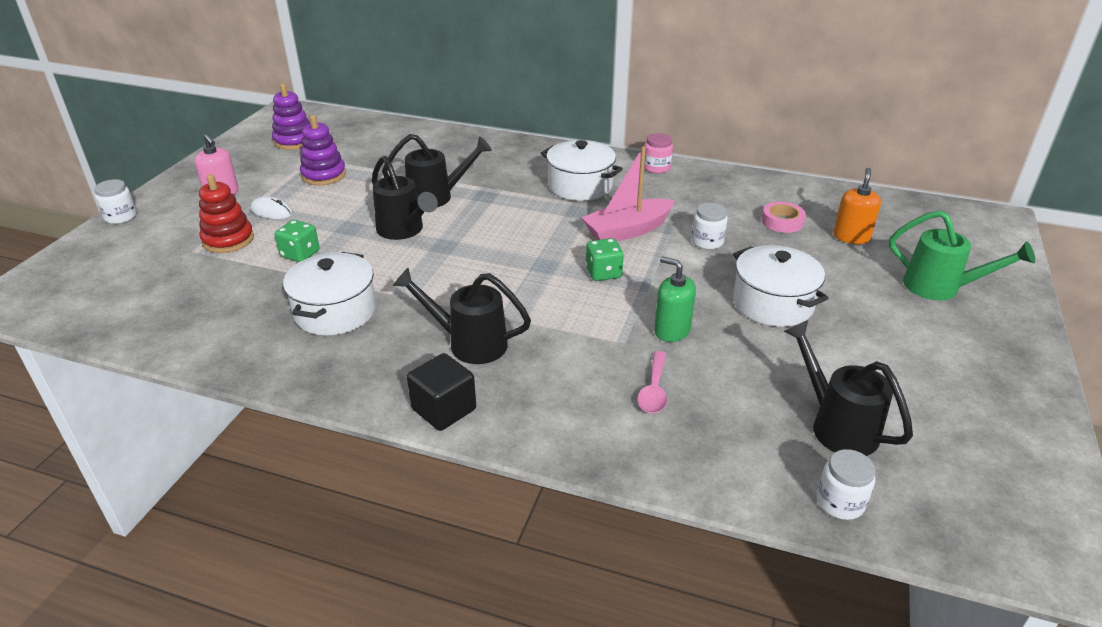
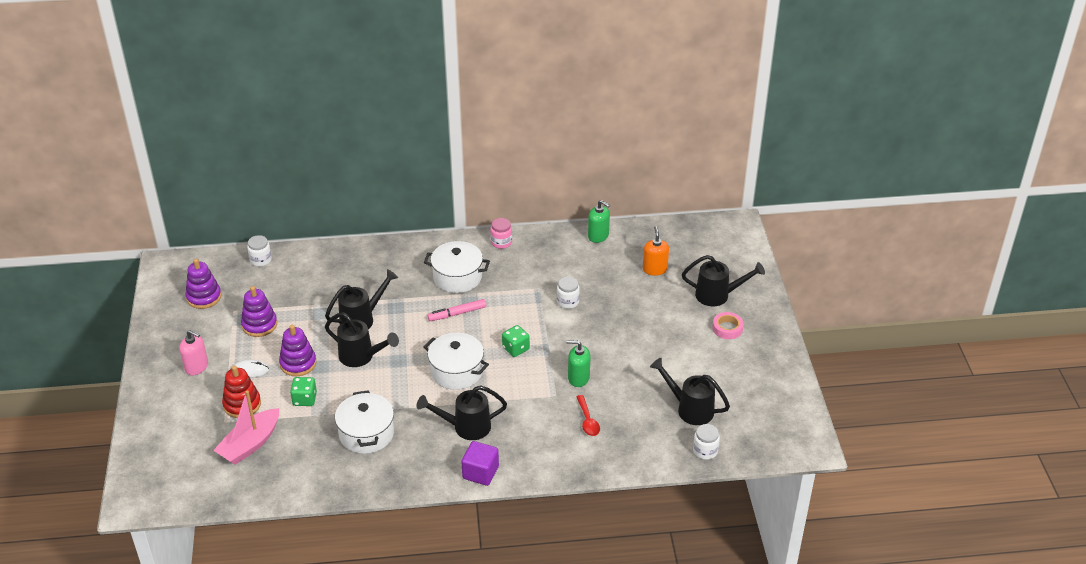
camera: 25 degrees left, 5 degrees up
white jar [94,179,137,224] -> white jar moved to [247,235,272,267]
black cube [407,353,476,431] -> purple cube [461,441,499,486]
pink boat [582,146,675,241] -> pink boat moved to [213,390,279,465]
pink spoon [638,351,667,413] -> red spoon [576,395,600,436]
white pot [733,245,828,327] -> white pot moved to [424,333,489,390]
pink tape [762,202,806,233] -> pink tape moved to [712,312,744,339]
green watering can [889,210,1035,300] -> black watering can [682,255,765,306]
none -> purple stacking toy [279,325,316,376]
none -> pink marker [427,299,486,321]
none -> green soap dispenser [588,200,610,243]

